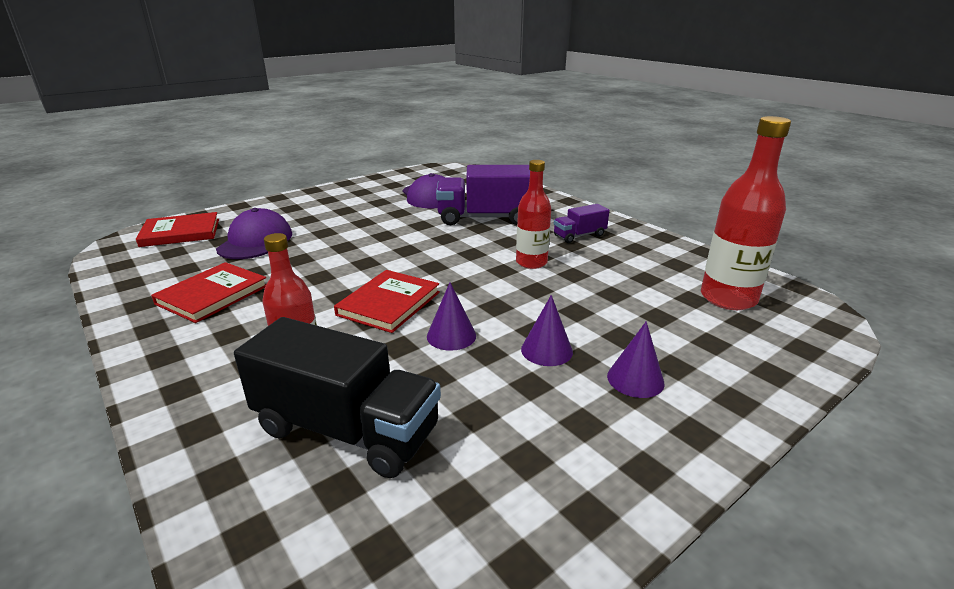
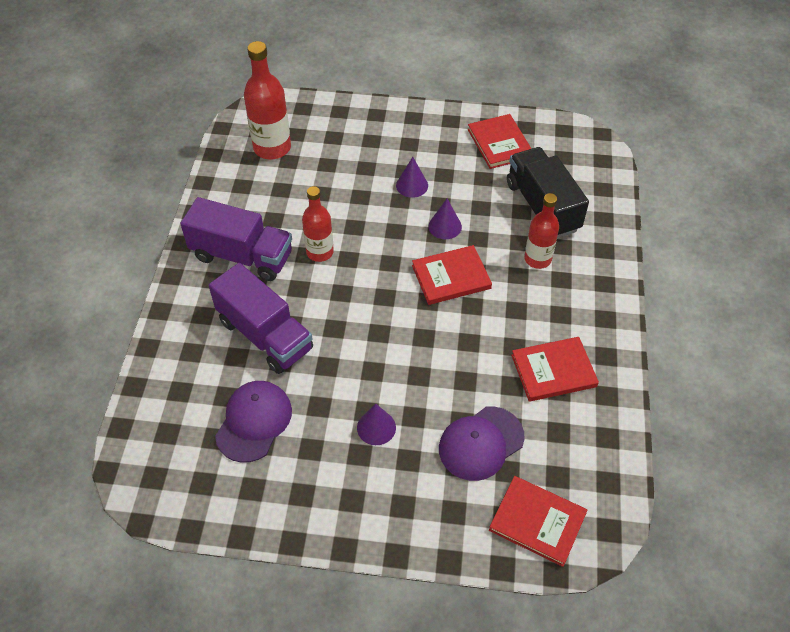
camera: 135 degrees left, 25 degrees up
purple truck [554,204,610,243] -> purple truck [180,197,292,281], size x1.97
purple cone [607,321,665,398] -> purple cone moved to [357,403,396,445]
none -> red book [468,114,532,169]

